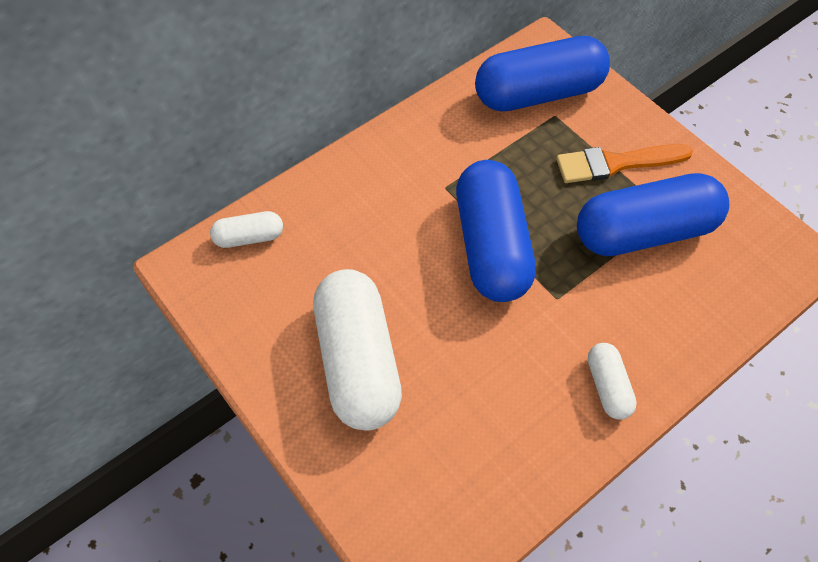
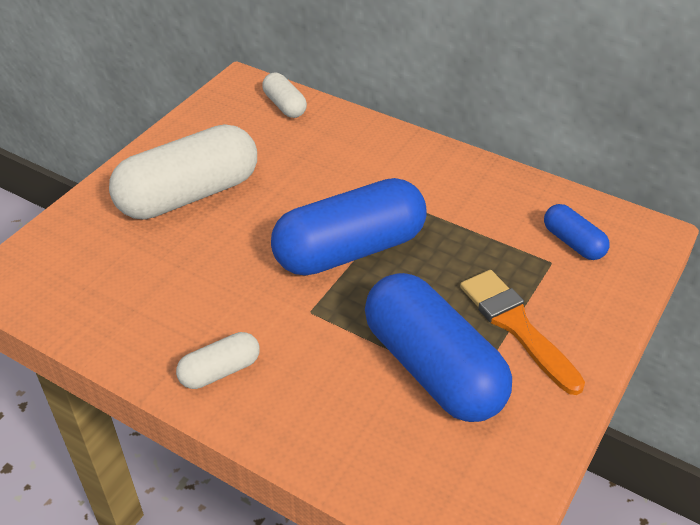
camera: 70 degrees right, 15 degrees down
blue capsule [475,36,610,111] -> blue capsule [544,204,610,260], size x0.47

